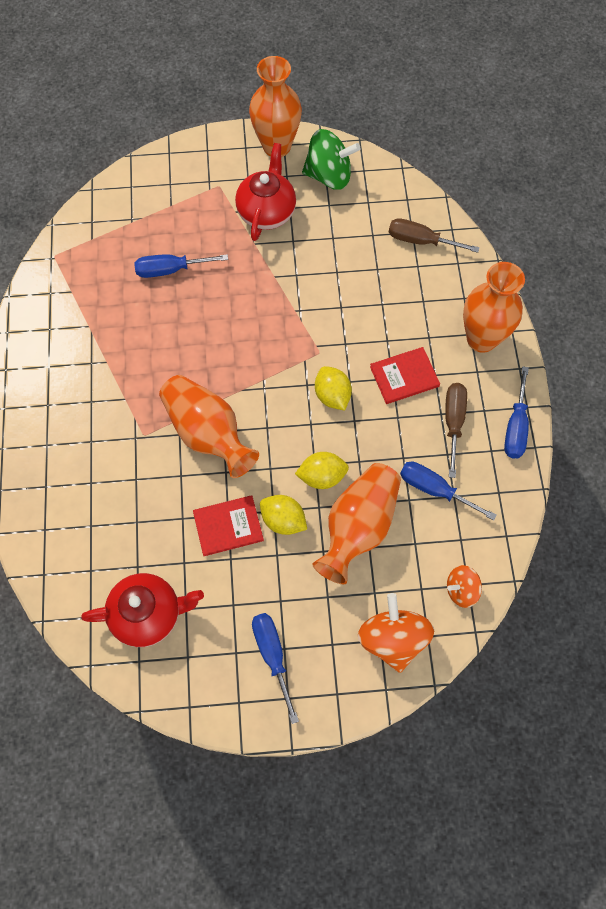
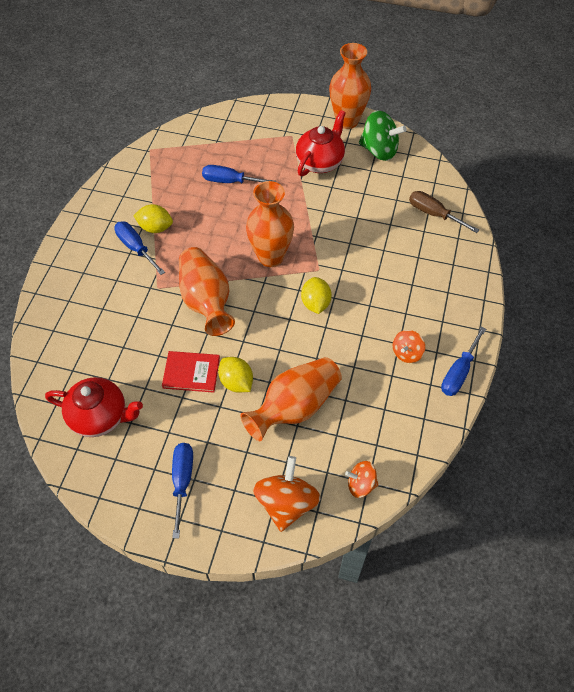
camera: 20 degrees right, 10 degrees down
yellow lemon [295,452,349,489] -> yellow lemon moved to [133,204,173,233]
red book [370,347,440,404] -> none
blue screwdriver [400,462,497,521] -> blue screwdriver moved to [114,222,165,275]
brown screwdriver [445,383,467,478] -> orange spinning top [393,330,425,363]
orange vase [463,262,525,353] -> orange vase moved to [246,181,294,267]

